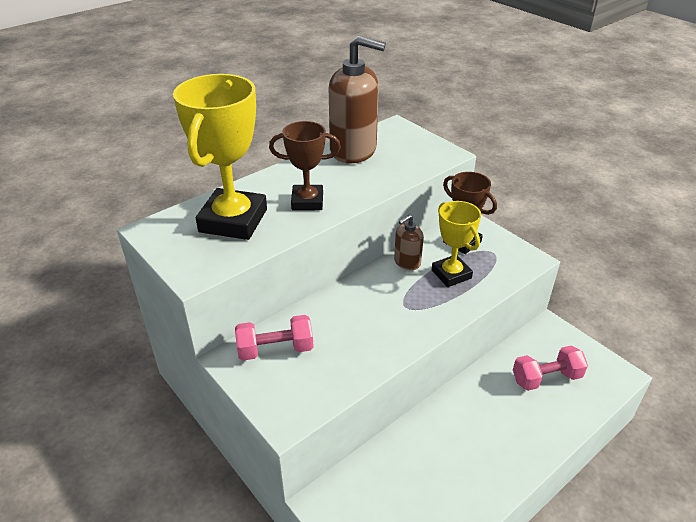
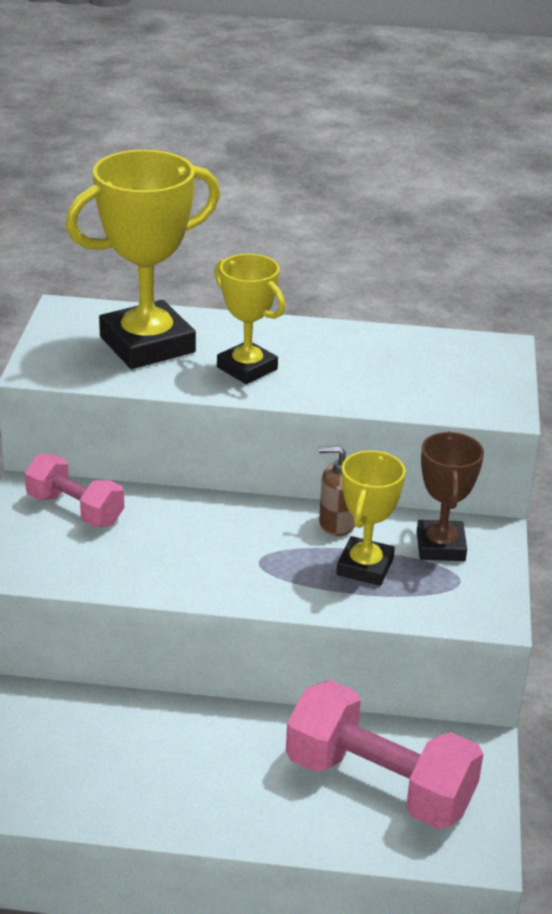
camera: 45 degrees right, 5 degrees down
brown trophy [269,121,341,210] -> yellow trophy [214,254,285,384]
brown soap dispenser [329,36,386,163] -> none
pink dumbbell [513,346,588,391] -> pink dumbbell [286,680,483,829], size x1.67

